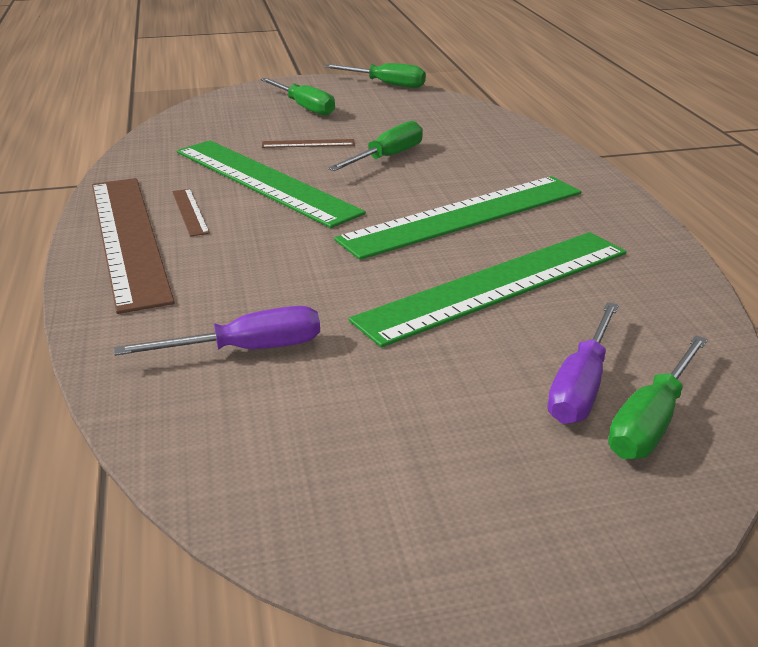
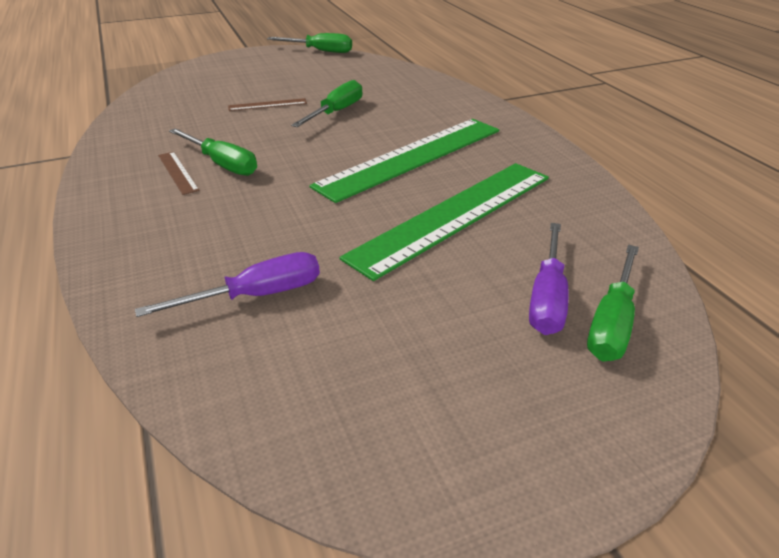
camera: 10 degrees left, 5 degrees up
brown ruler [92,178,175,314] -> none
green ruler [177,140,366,228] -> none
green screwdriver [261,78,335,116] -> green screwdriver moved to [169,128,257,176]

